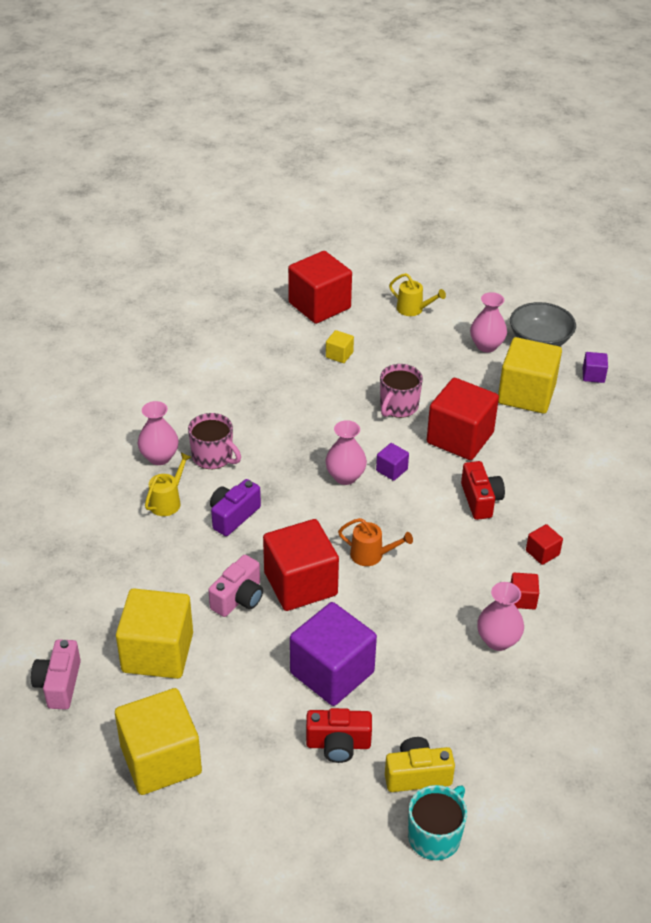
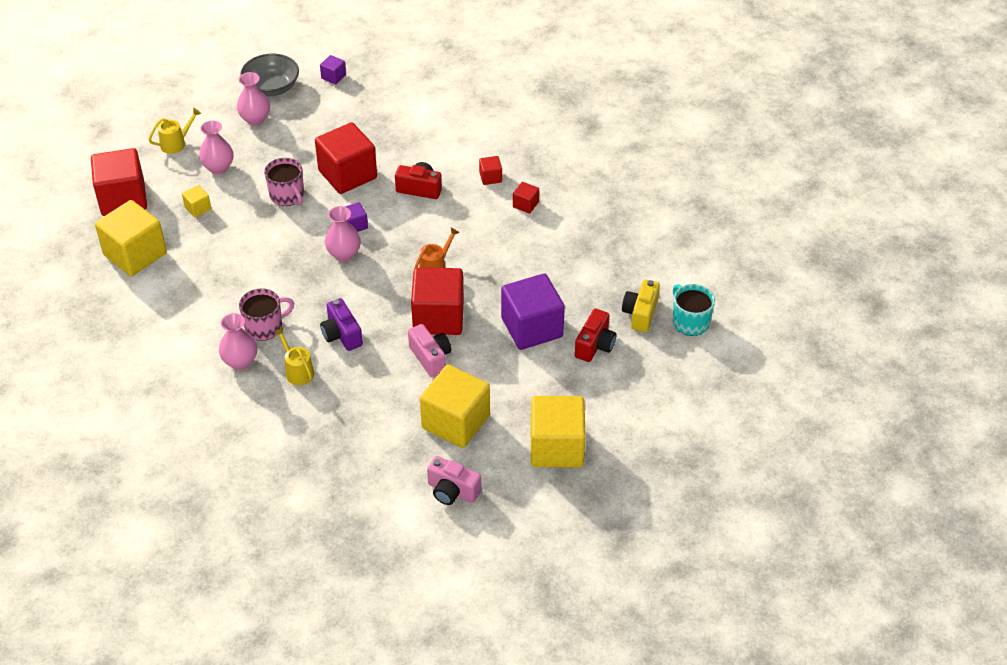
camera: 65 degrees left, 5 degrees up
pink vase [477,582,524,651] -> pink vase moved to [199,120,233,175]
yellow cube [498,337,562,414] -> yellow cube moved to [95,200,167,276]

